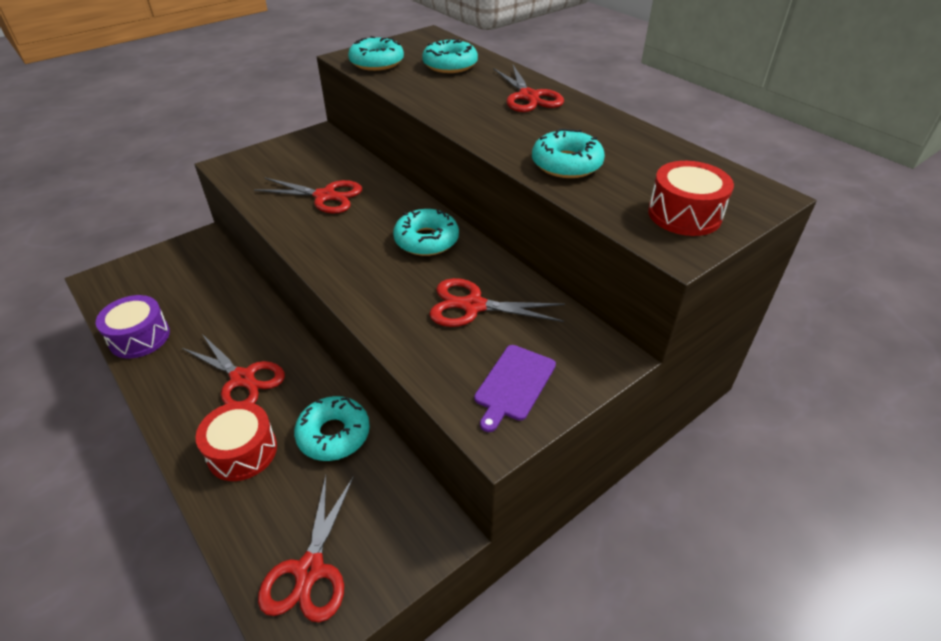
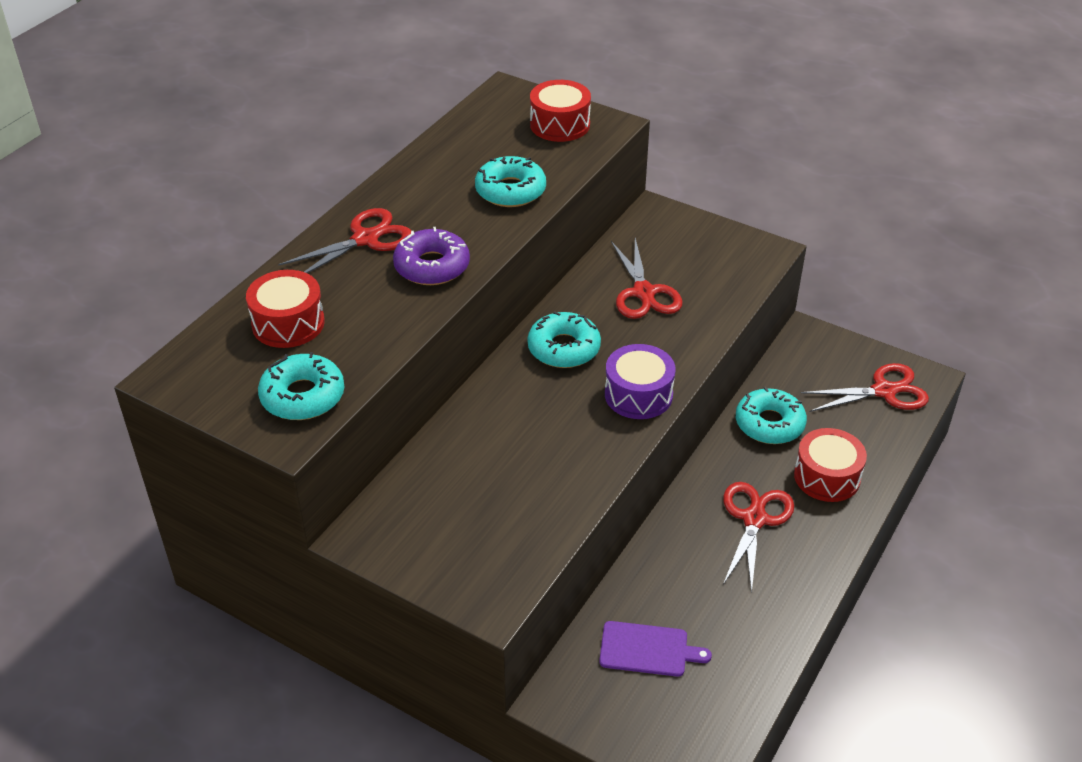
camera: 110 degrees left, 0 degrees up
purple drum [96,295,170,358] -> purple drum moved to [605,344,675,419]
red scissors [254,177,362,213] -> none
turquoise donut [422,38,478,73] -> red drum [246,270,325,348]
purple cutting board [474,345,556,432] -> purple cutting board moved to [599,621,712,677]
none -> purple donut [393,227,470,285]

